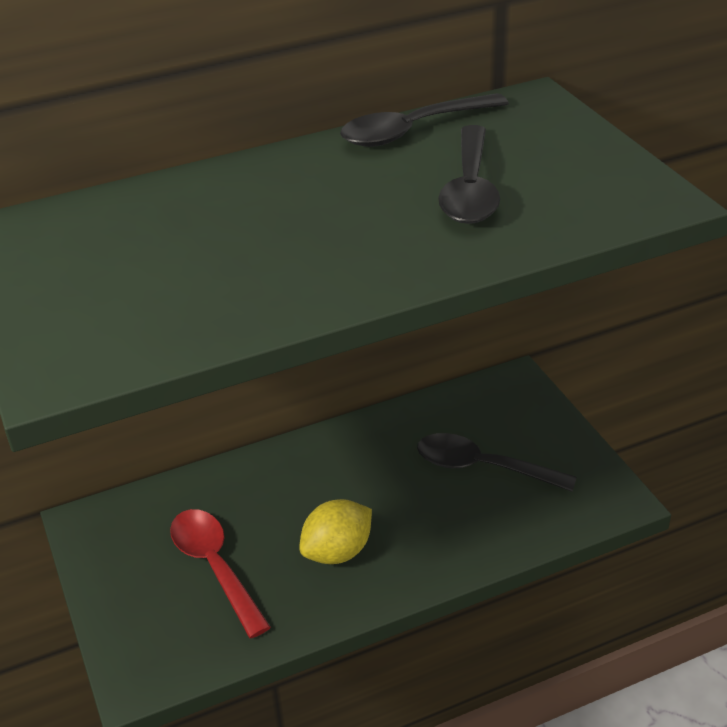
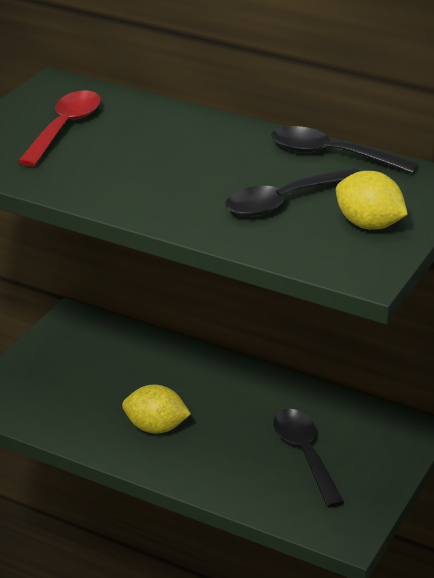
camera: 50 degrees right, 5 degrees down
red spoon [170,509,271,638] -> red spoon moved to [18,90,101,167]
none -> yellow lemon [336,171,408,230]

